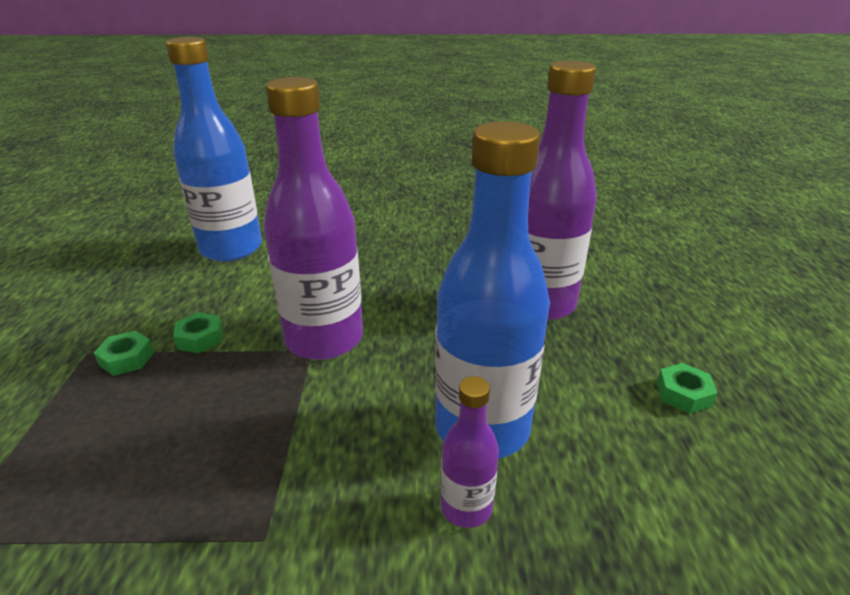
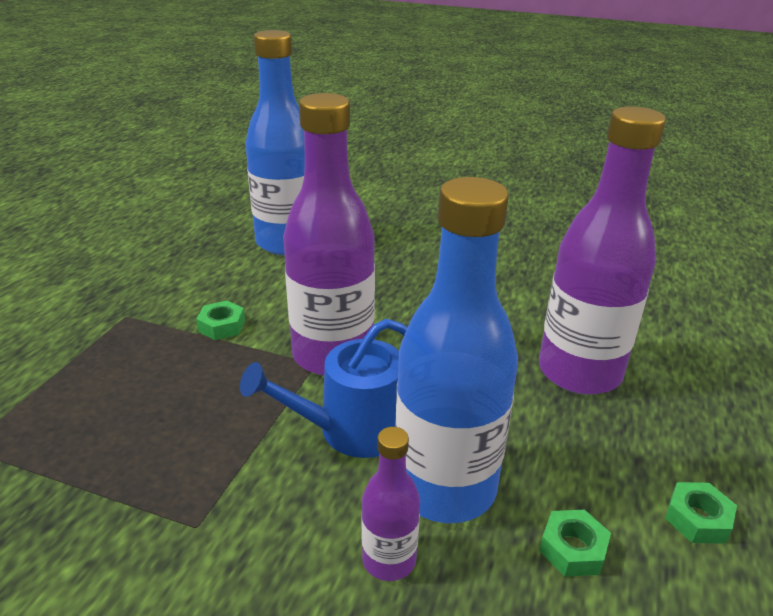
camera: 20 degrees right, 0 degrees up
green nut [94,331,154,376] -> green nut moved to [539,510,611,577]
none -> blue watering can [240,319,408,458]

